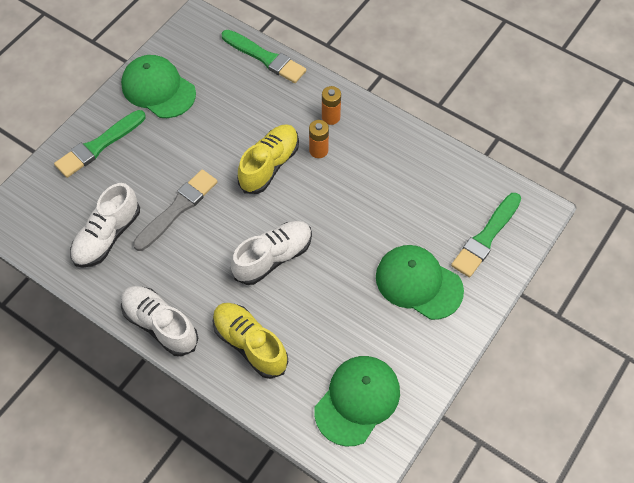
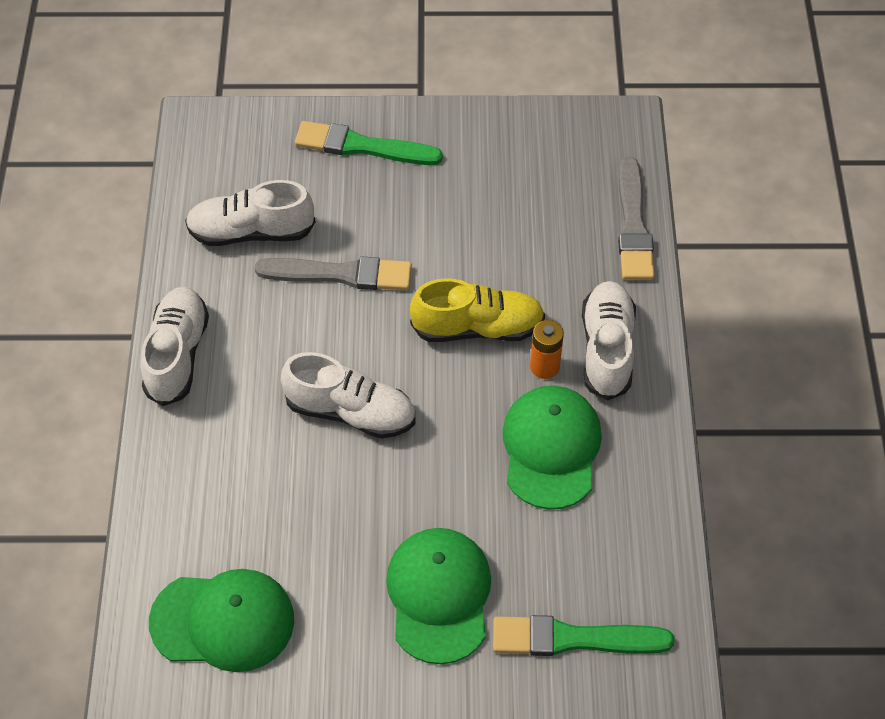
camera: 55 degrees right, 5 degrees down
green cap [121,55,196,118] -> green cap moved to [502,386,602,509]
yellow shoe [212,303,288,379] -> none
green brush [222,30,306,83] -> grey brush [618,157,655,280]
orange battery [322,86,341,125] -> white shoe [582,281,636,400]

